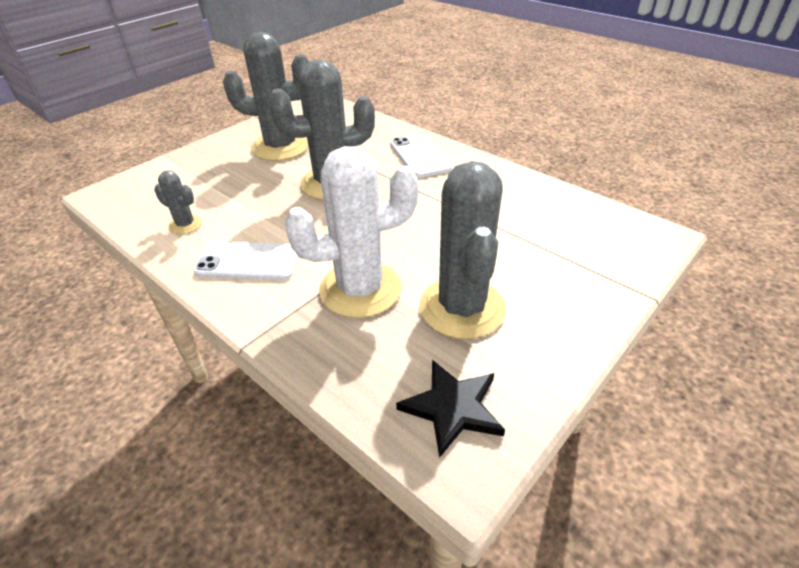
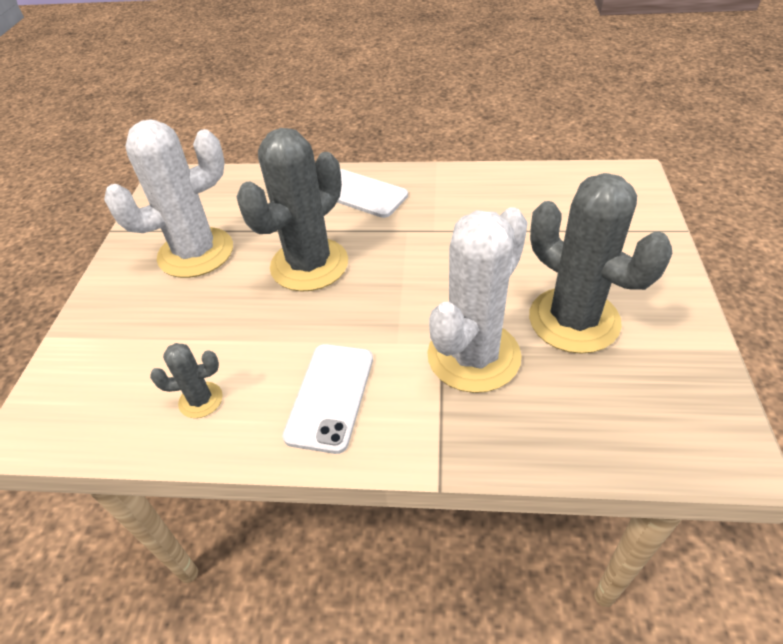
camera: 35 degrees left, 5 degrees up
white phone [193,241,299,280] -> white phone turned 45 degrees counterclockwise [282,344,373,454]
grey cactus [223,32,310,161] -> white cactus [104,119,233,278]
black star [396,360,505,458] -> none

